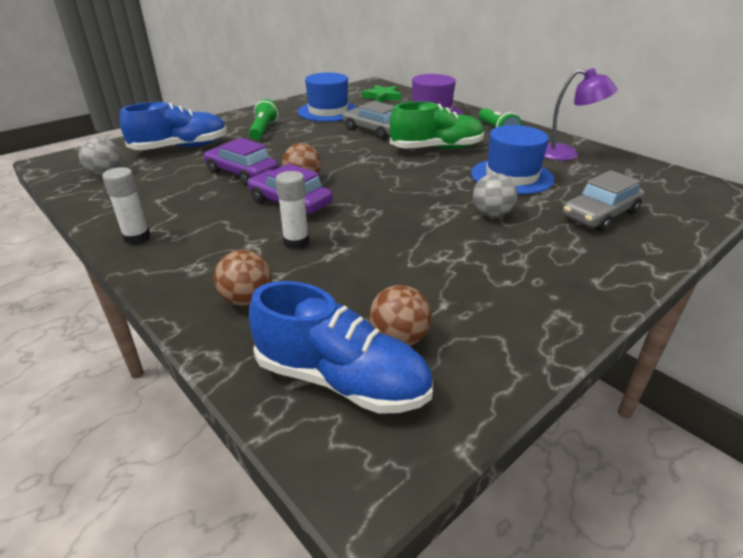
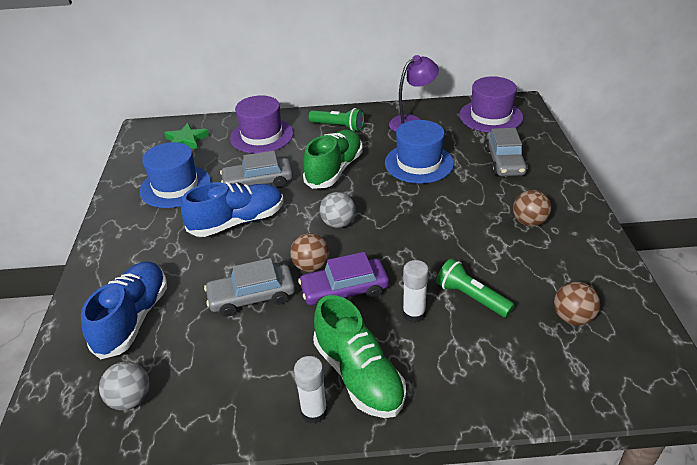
camera: 50 degrees left, 5 degrees up
purple car [204,138,279,185] -> grey car [204,258,295,317]
brown ball [214,250,272,306] -> brown ball moved to [513,190,551,227]
green flashlight [249,99,278,140] -> green flashlight moved to [436,258,514,318]
blue shoe [249,281,433,414] -> blue shoe moved to [181,182,283,237]
grey ball [473,173,517,217] -> grey ball moved to [319,192,356,228]
none -> green shoe [313,295,406,418]
none -> purple hat [459,76,523,132]

